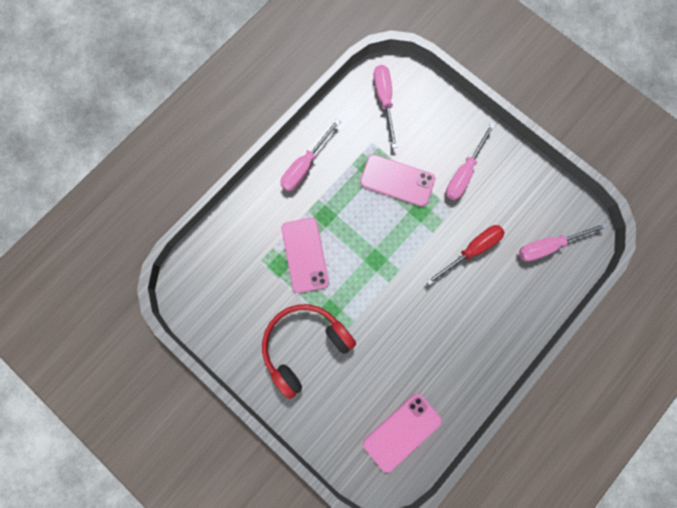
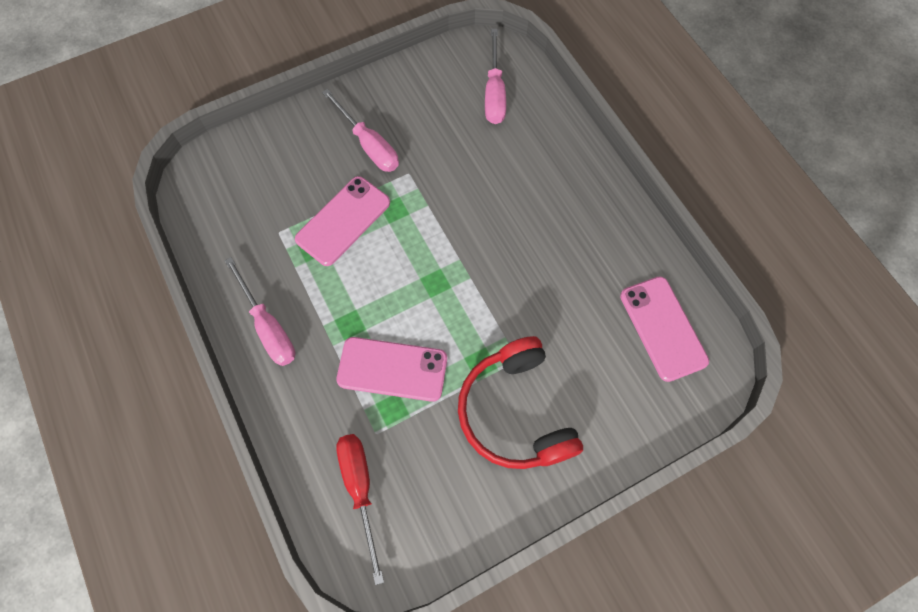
camera: 70 degrees left, 10 degrees down
pink screwdriver [374,65,397,148] -> none
red screwdriver [426,225,505,285] -> red screwdriver moved to [336,434,384,585]

